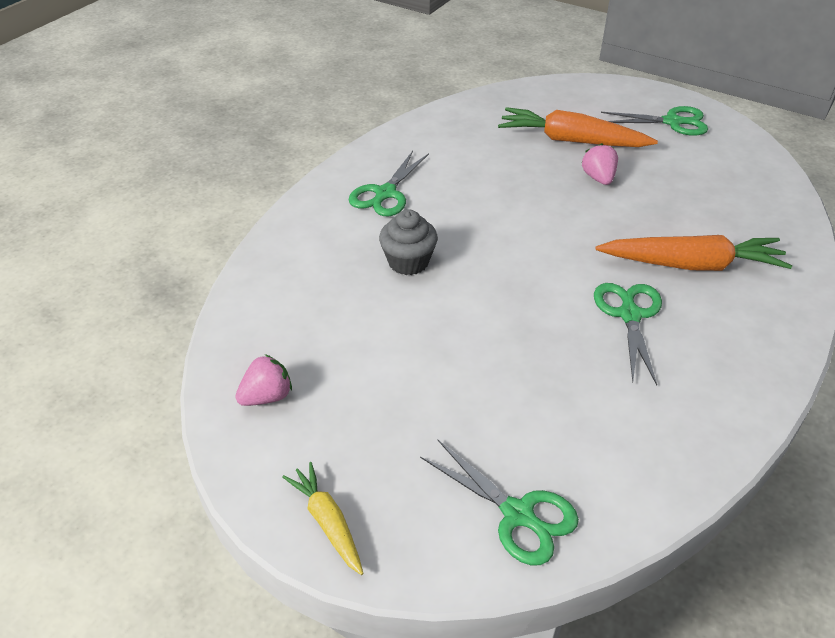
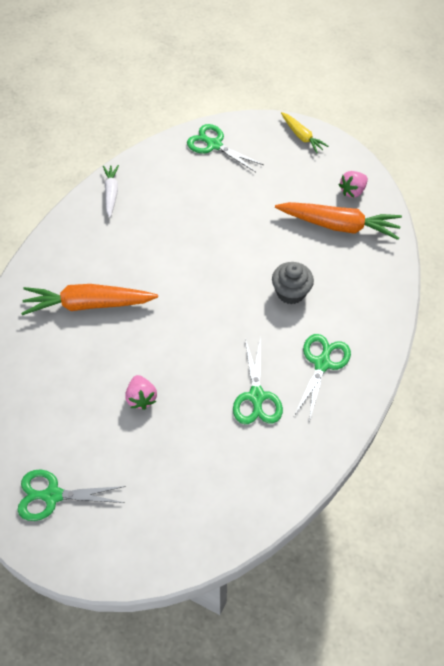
camera: 175 degrees right, 15 degrees up
orange carrot [498,107,658,147] -> orange carrot moved to [275,202,402,240]
green scissors [594,283,662,385] -> green scissors moved to [233,337,283,424]
none -> white carrot [103,165,119,218]

